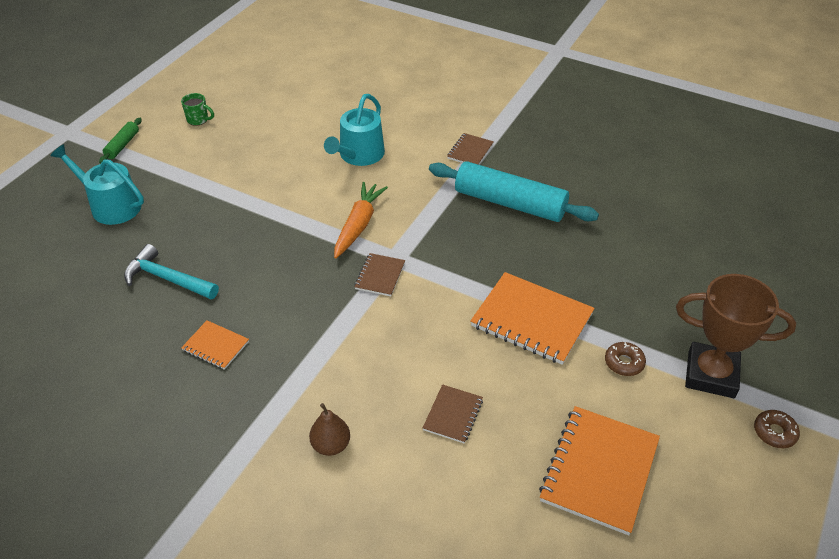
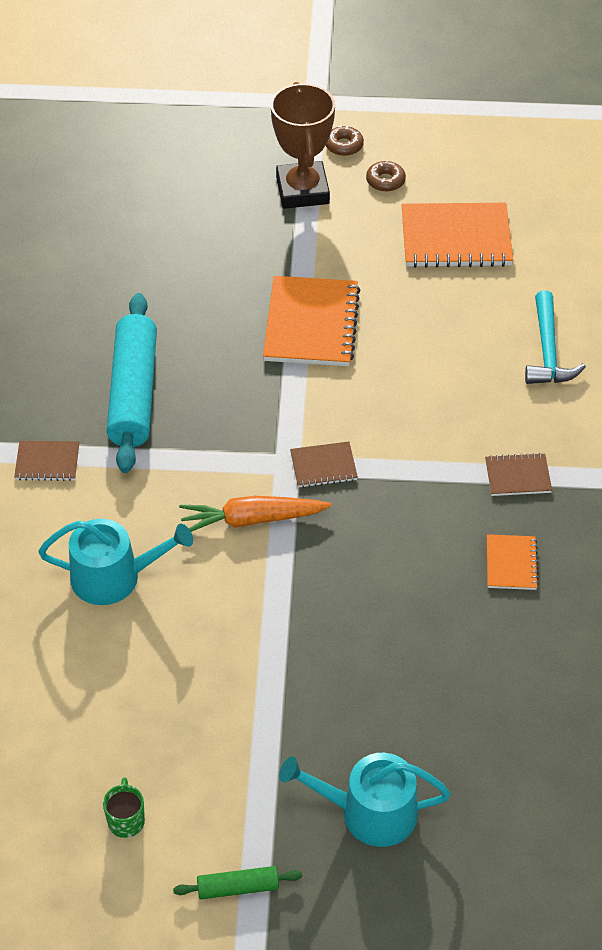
camera: 115 degrees left, 5 degrees up
turquoise watering can [51,144,144,225] -> turquoise watering can turned 90 degrees clockwise [279,753,451,847]
turquoise hammer [124,244,219,299] -> turquoise hammer moved to [525,291,586,384]
brown pear [309,403,350,456] -> none
brown notebook [423,384,483,443] -> brown notebook moved to [485,453,552,496]
brown donut [605,342,646,376] -> brown donut moved to [366,161,406,192]

